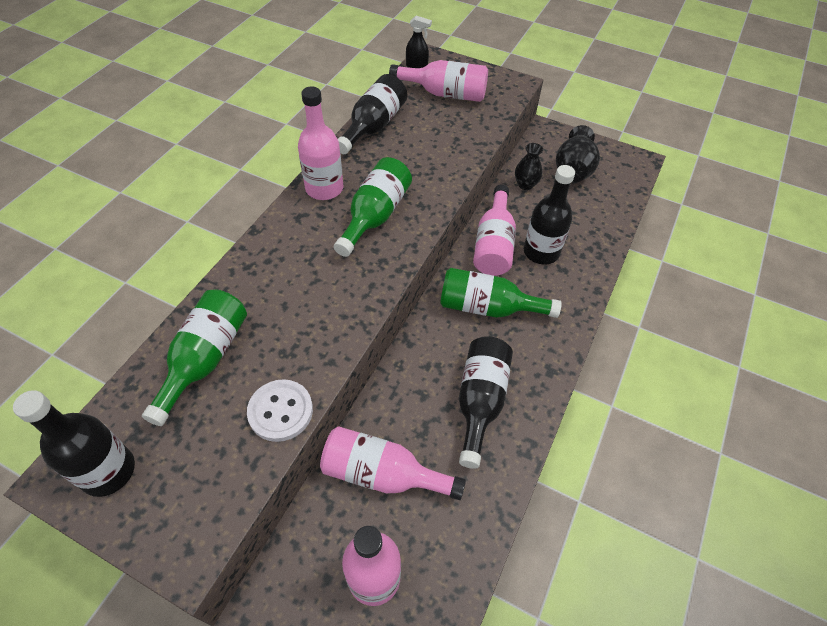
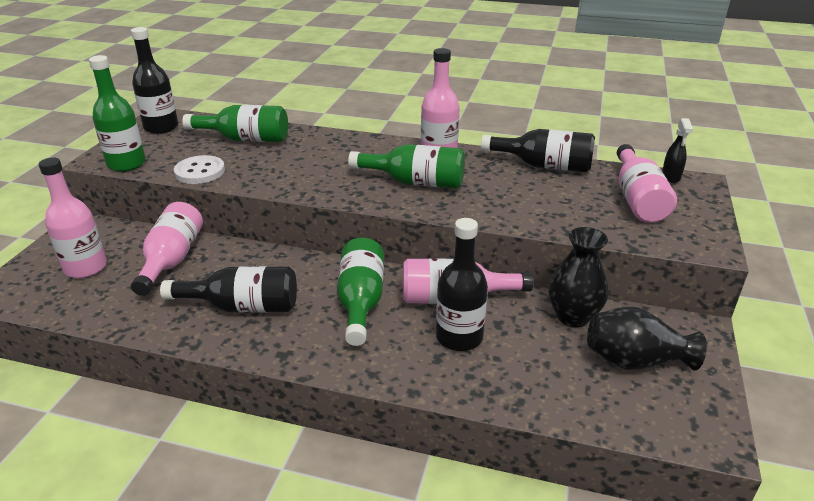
camera: 80 degrees right, 20 degrees down
black vase [515,143,543,190] -> black vase [548,227,608,327], size x1.57
none -> green bottle [89,55,146,172]

